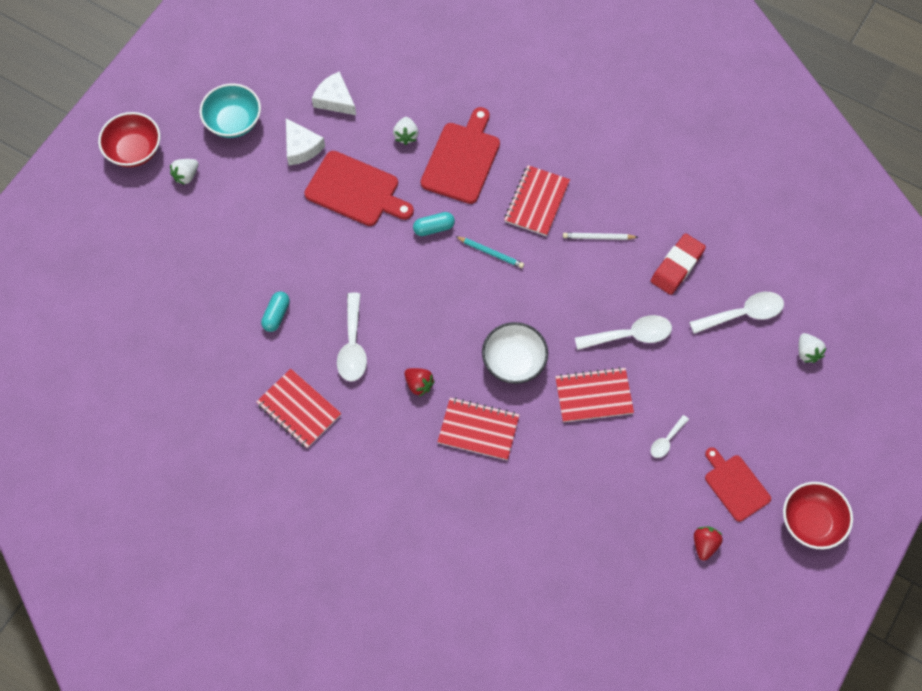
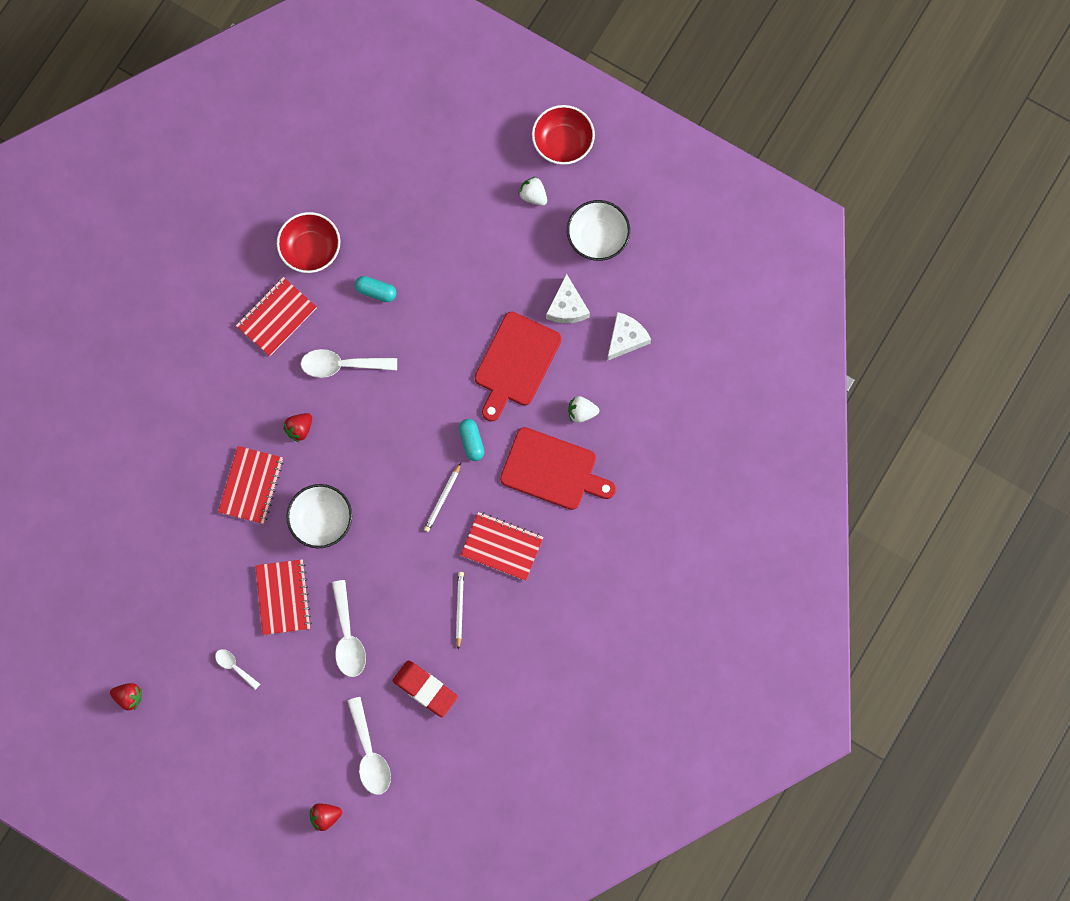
camera: 90 degrees right, 10 degrees up
turquoise bowl [199,84,261,138] -> white bowl [567,200,630,261]
white cheese [286,118,325,165] -> white cheese turned 60 degrees counterclockwise [546,273,590,323]
turquoise pencil [455,236,524,268] -> white pencil [424,463,461,532]
red cutting board [705,447,771,522] -> none
red bowl [783,482,853,549] -> red bowl moved to [277,212,340,273]
white strawberry [798,333,826,363] -> red strawberry [310,803,342,831]

